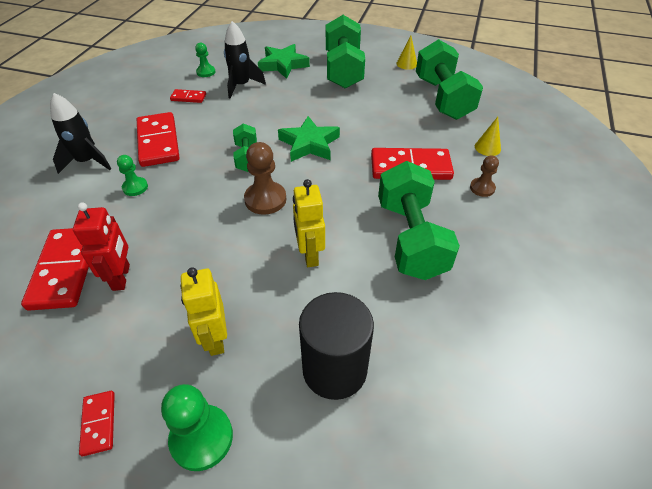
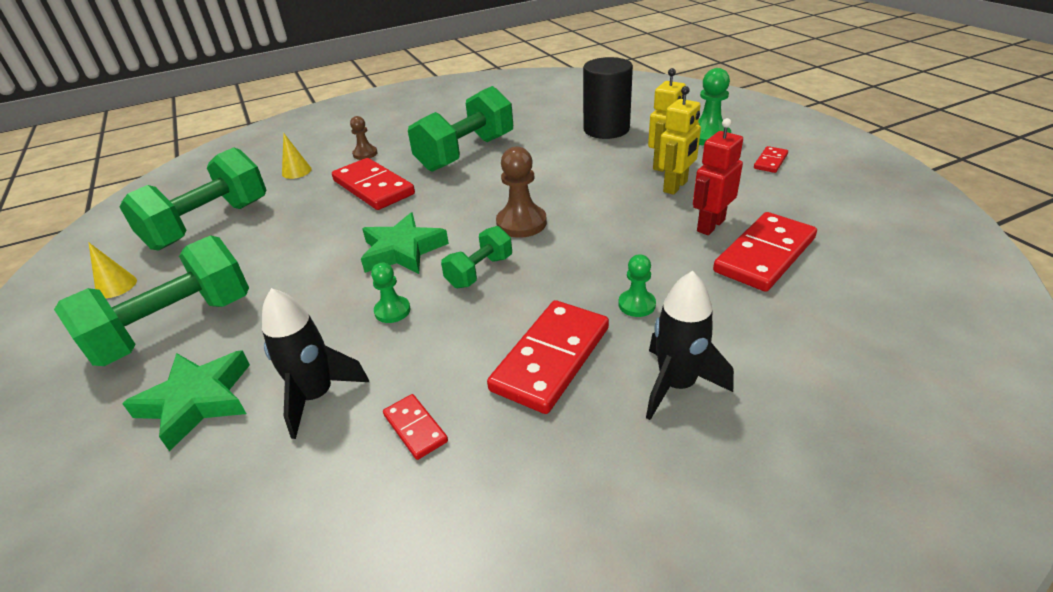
camera: 130 degrees left, 10 degrees down
green pawn [195,42,215,77] -> green pawn moved to [371,263,411,323]
yellow robot [293,179,325,267] -> yellow robot moved to [658,86,701,195]

